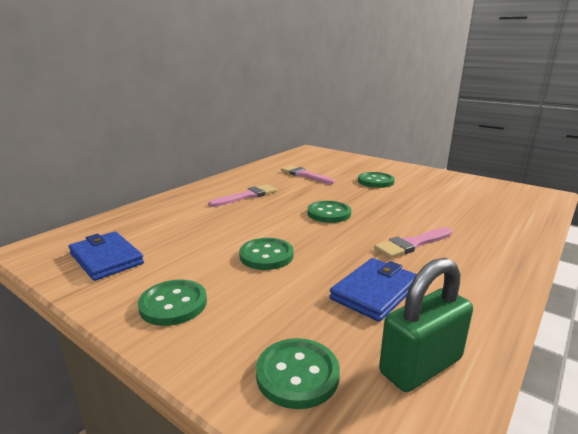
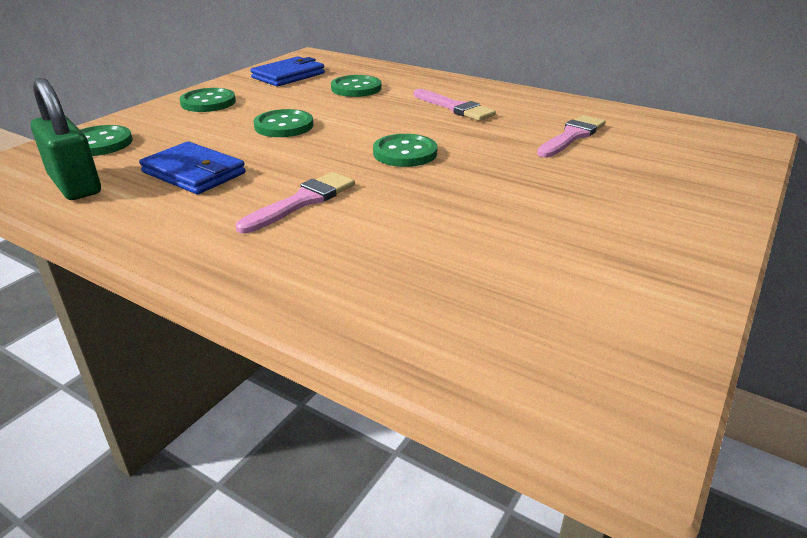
camera: 85 degrees right, 10 degrees up
green button [358,172,395,188] -> green button moved to [331,75,382,97]
pink brush [374,227,452,258] -> pink brush turned 75 degrees clockwise [236,172,355,234]

